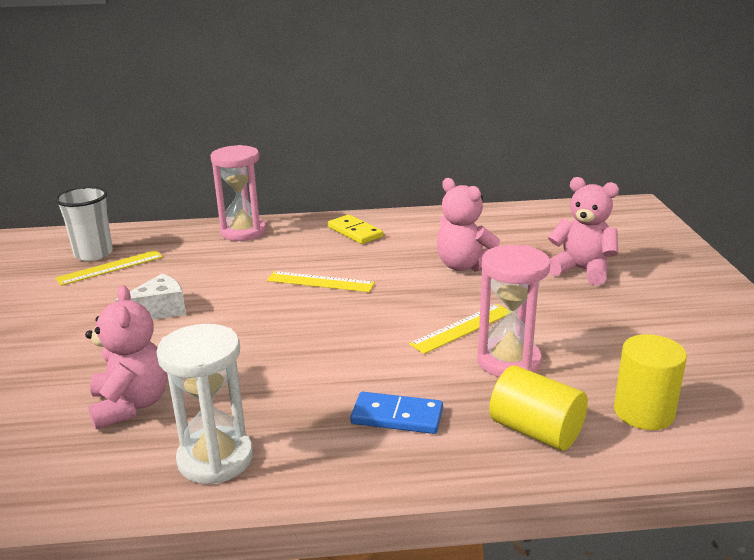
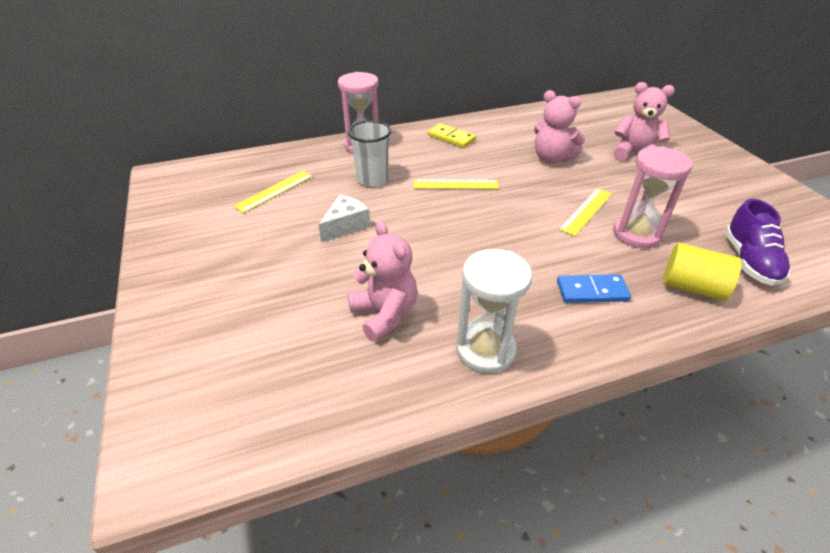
camera: 15 degrees left, 15 degrees up
white cup [55,186,113,261] -> white cup moved to [348,120,391,187]
yellow cylinder [614,334,687,430] -> purple shoe [725,199,791,286]

